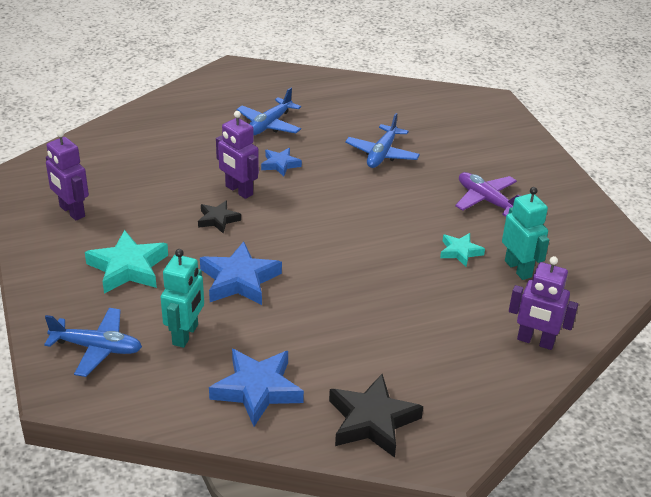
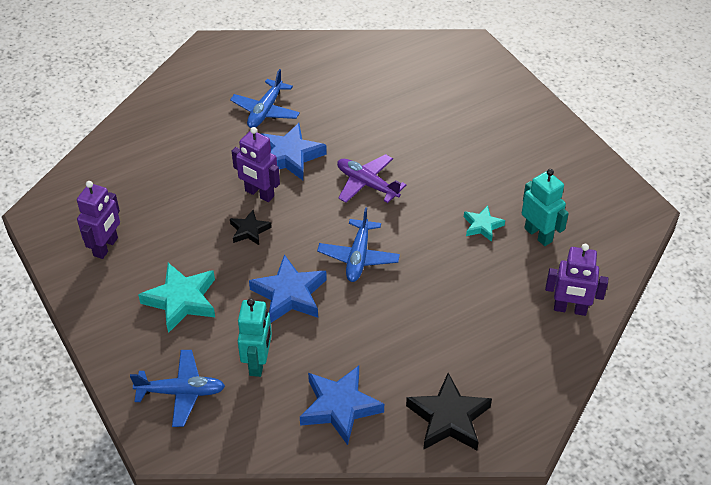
camera: 10 degrees left, 10 degrees up
purple robot [46,130,89,221] -> purple robot turned 105 degrees counterclockwise [77,181,120,259]
blue star [261,148,302,177] -> blue star [261,123,327,180], size x1.75
blue plane [345,113,420,168] -> blue plane moved to [317,207,400,282]
purple plane [455,172,520,217] -> purple plane moved to [337,154,406,203]

